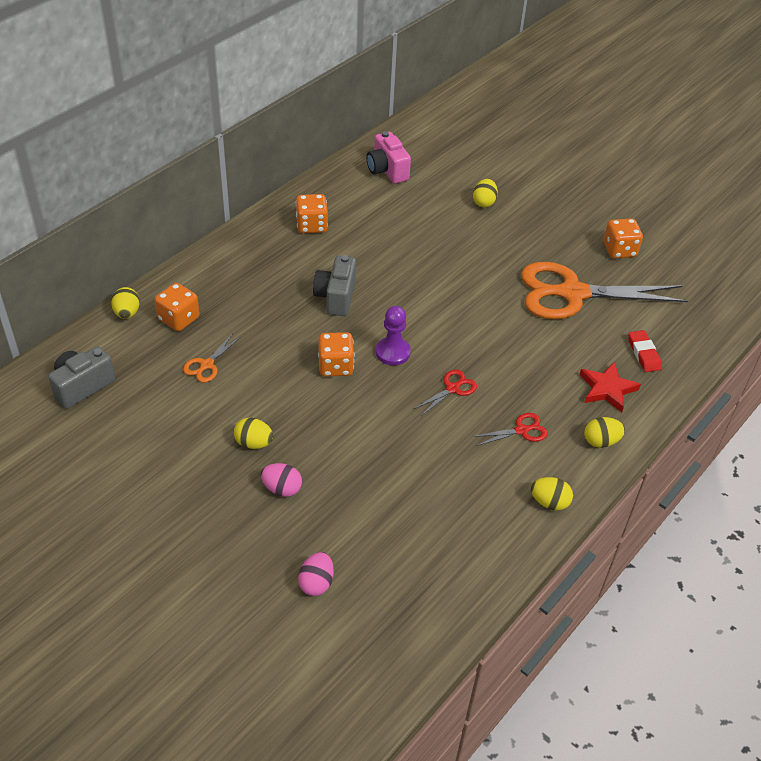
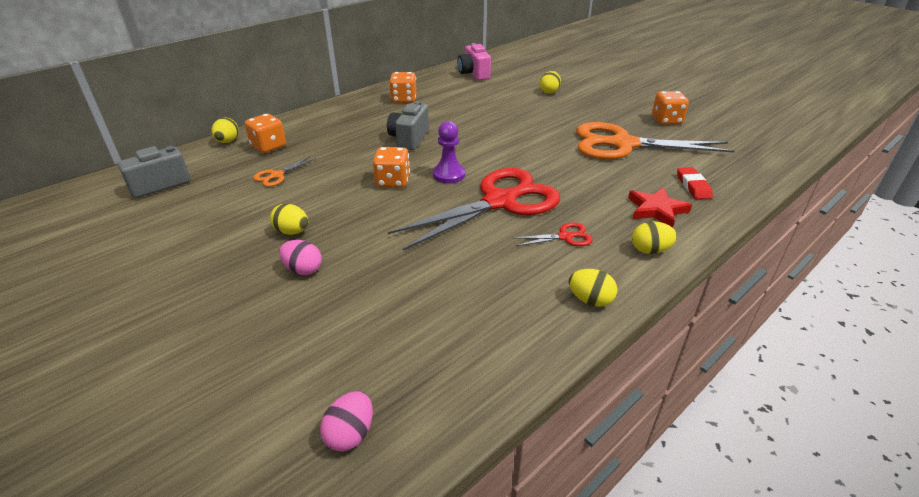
camera: 10 degrees right, 10 degrees down
pink egg [298,552,334,596] -> pink egg moved to [320,391,373,452]
red scissors [414,370,477,416] -> red scissors [388,168,560,250], size x2.48

